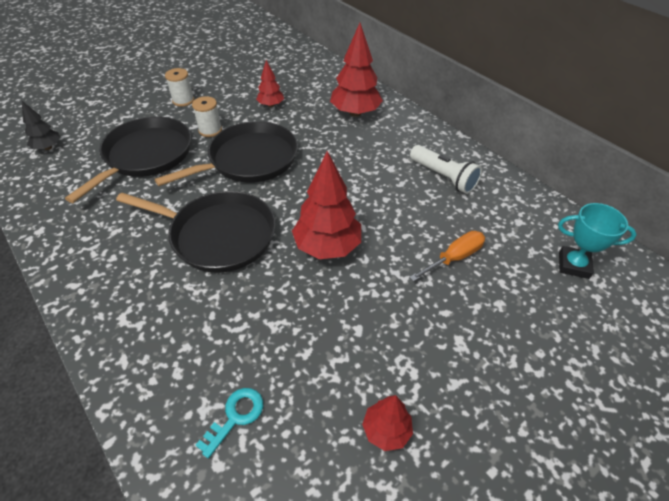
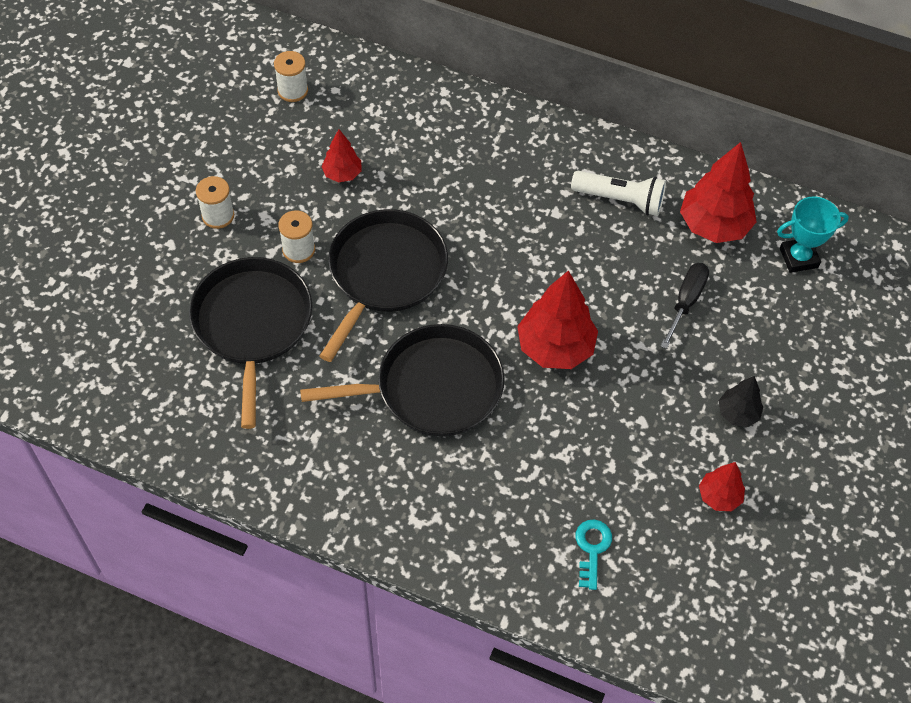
camera: 30 degrees left, 10 degrees up
black tree [22,101,61,150] -> black tree moved to [719,376,763,427]
red tree [330,23,383,117] -> red tree moved to [680,142,757,243]
orange screwdriver [409,231,485,282] -> black screwdriver [660,263,709,349]
none -> white spool [274,51,308,102]

